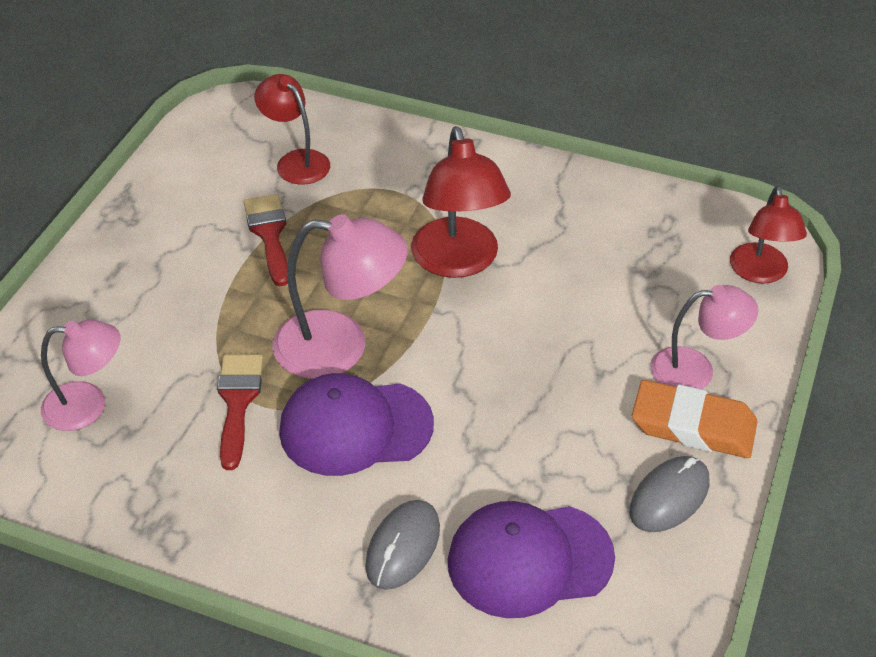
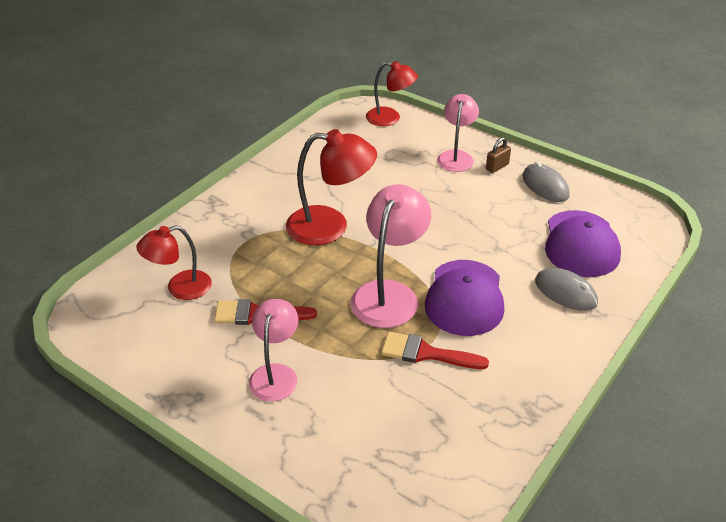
camera: 75 degrees left, 5 degrees down
pink lamp [41,319,121,431] -> pink lamp moved to [249,299,298,401]
orange eraser [632,380,758,458] -> brown padlock [486,137,511,173]

